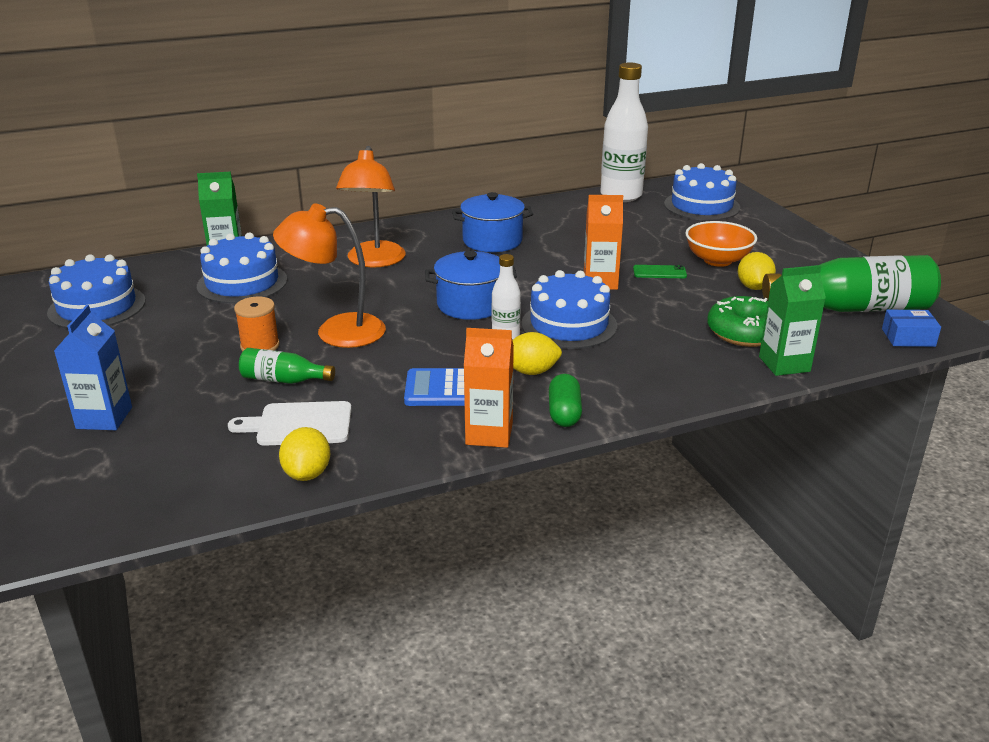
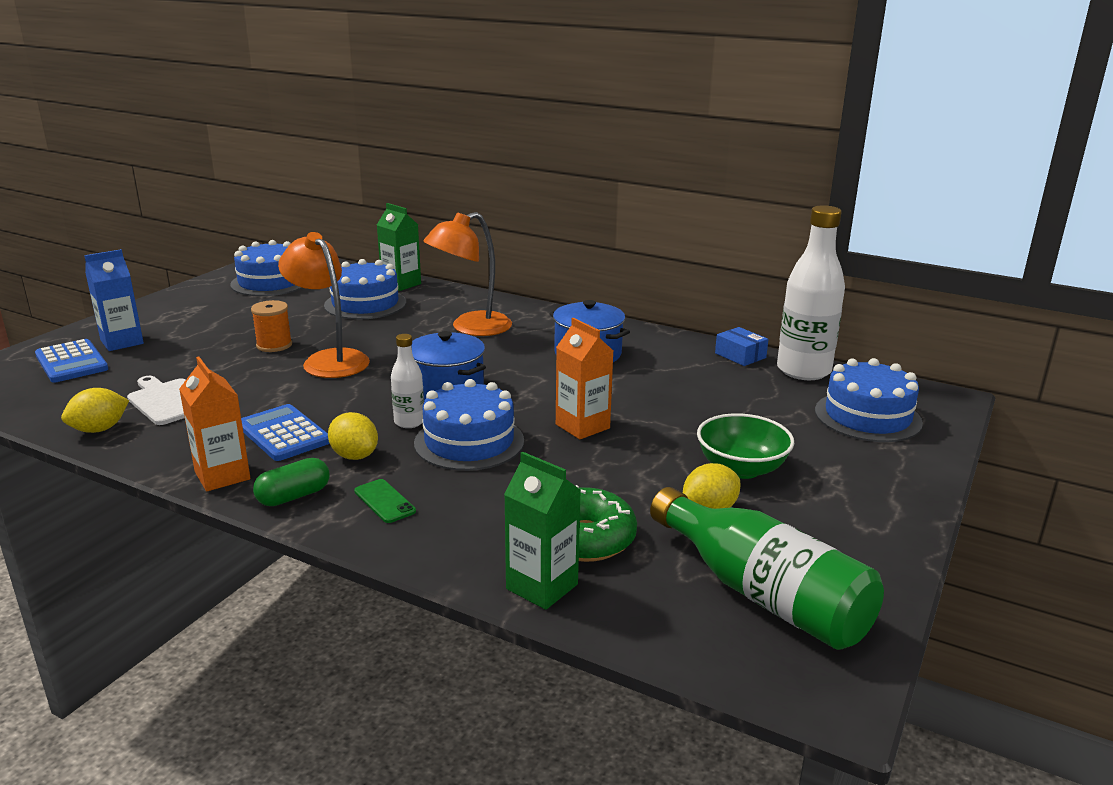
camera: 50 degrees right, 5 degrees down
green bottle [239,348,335,384] -> none
green phone [633,265,687,278] -> green phone moved to [354,479,416,523]
orange bowl [685,221,757,267] -> green bowl [697,413,794,479]
blue box [882,310,941,347] -> blue box moved to [715,327,769,366]
none -> blue calculator [35,339,108,383]

